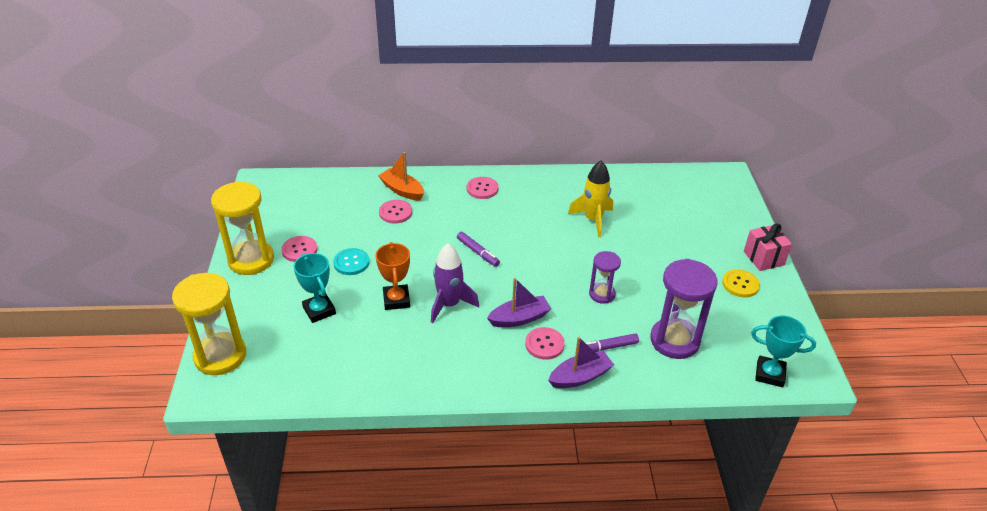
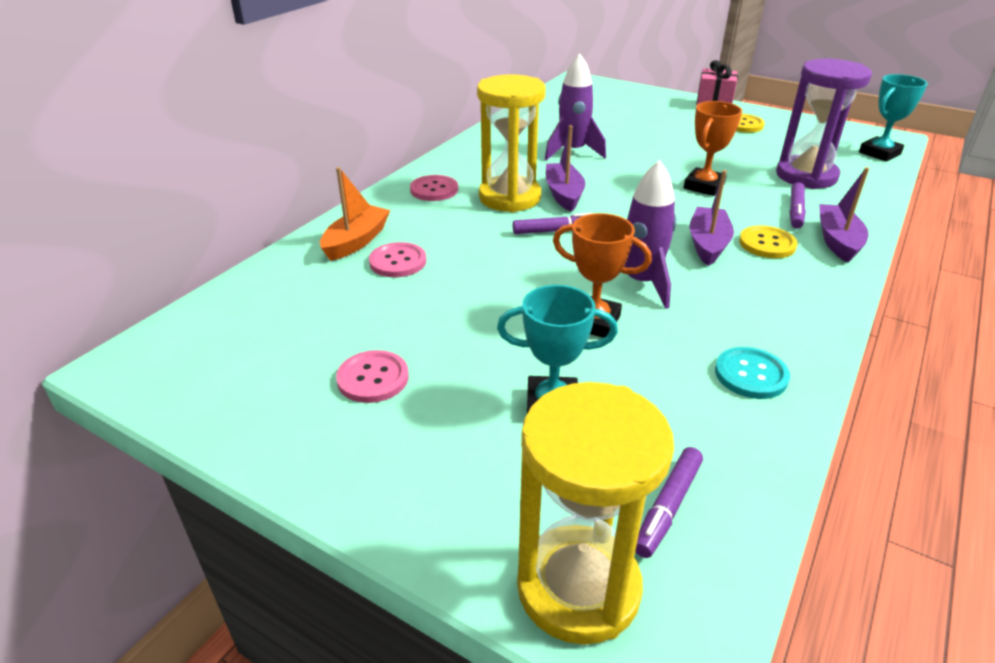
camera: 55 degrees left, 5 degrees down
yellow hourglass [211,181,274,275] -> yellow hourglass moved to [477,74,546,212]
turquoise button [333,248,369,275] -> turquoise button moved to [715,347,790,399]
orange boat [378,152,424,200] -> orange boat turned 135 degrees clockwise [320,167,390,261]
pink button [525,327,565,360] -> yellow button [739,225,798,258]
yellow rocket [568,161,613,237] -> purple rocket [545,53,606,161]
purple hourglass [589,251,621,304] -> orange trophy [684,101,742,196]
none -> purple boat [546,125,585,212]
none -> purple marker [635,447,703,558]

